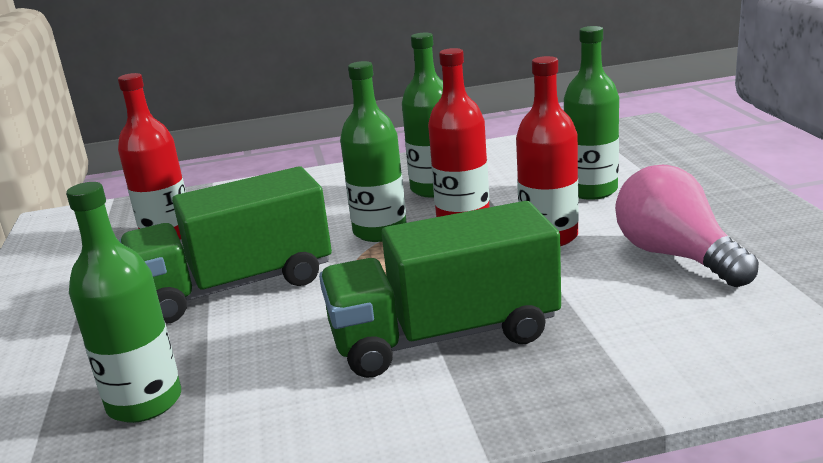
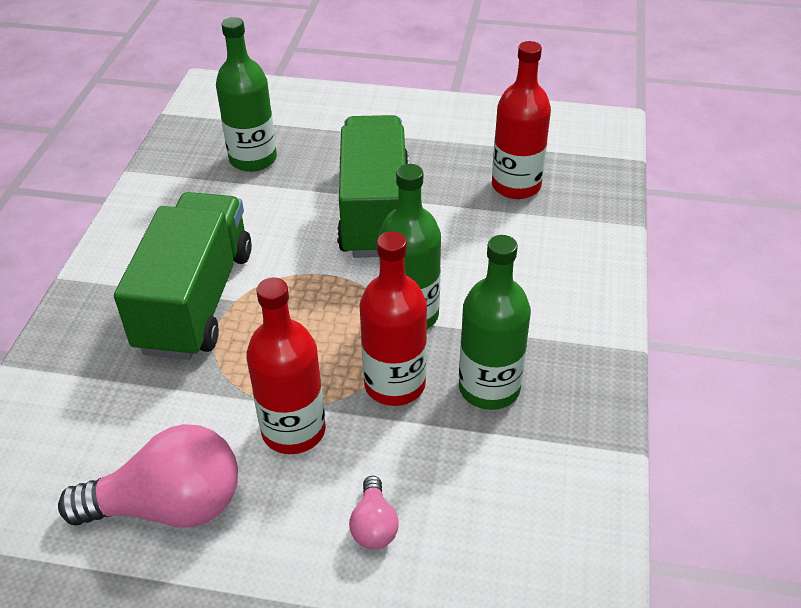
camera: 110 degrees right, 20 degrees up
green bottle [564,26,619,200] -> pink light bulb [349,476,399,549]

